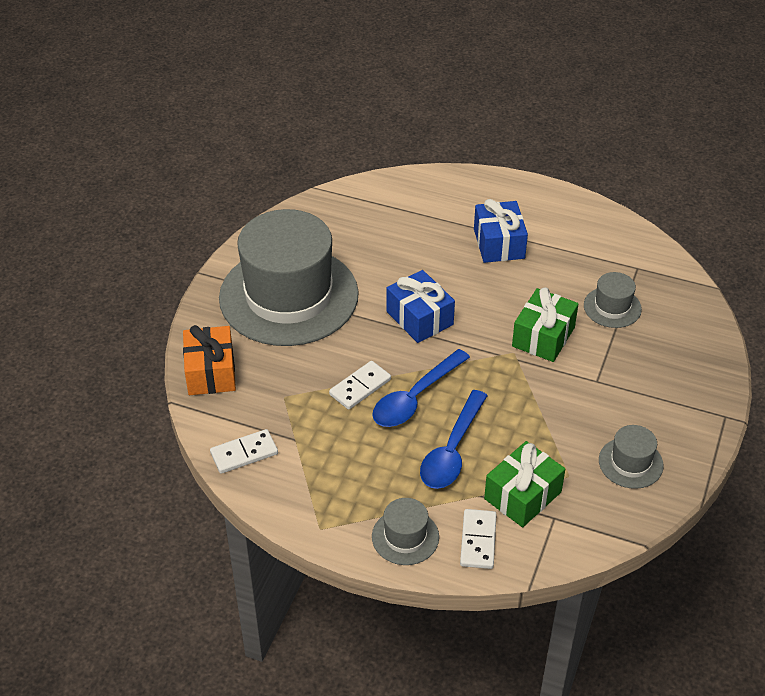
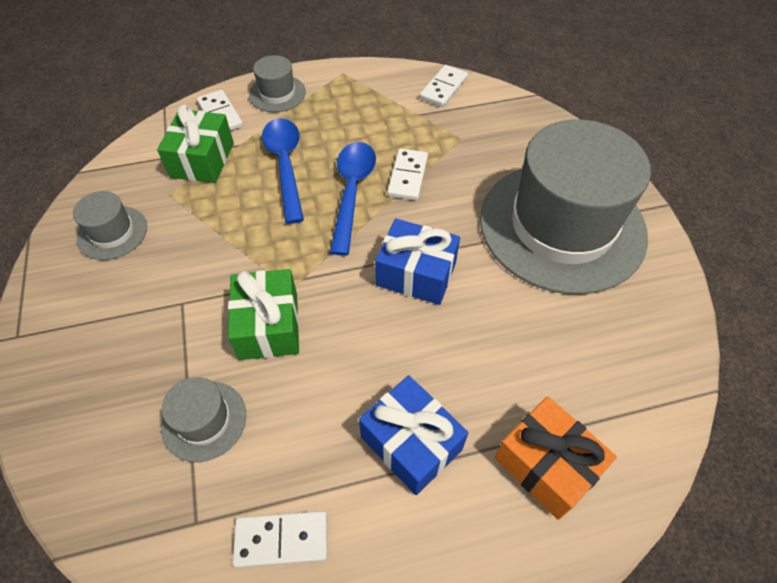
camera: 145 degrees right, 10 degrees up
orange gift [183,325,236,395] -> orange gift moved to [495,396,617,520]
none -> white domino [233,511,328,568]

